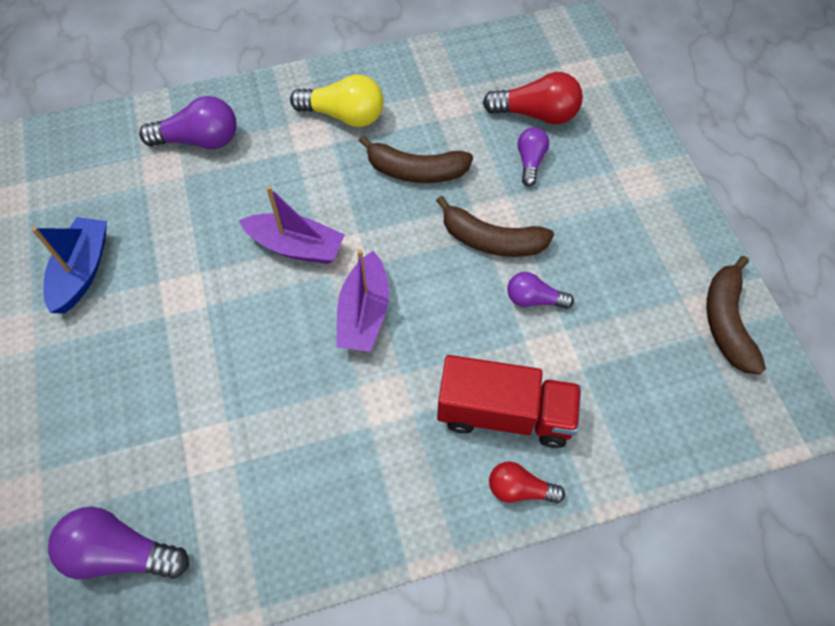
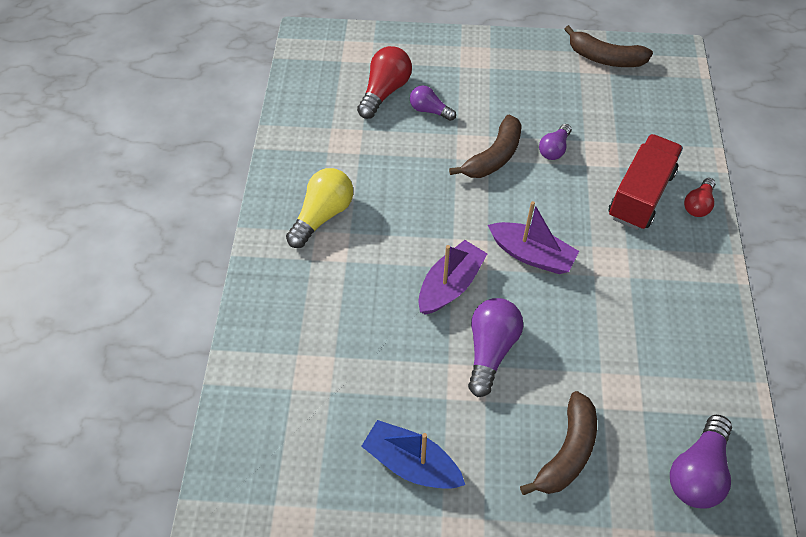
camera: 70 degrees left, 5 degrees down
purple light bulb [139,96,237,149] -> purple light bulb moved to [468,298,523,397]
brown banana [359,135,473,183] -> brown banana moved to [520,391,597,495]

